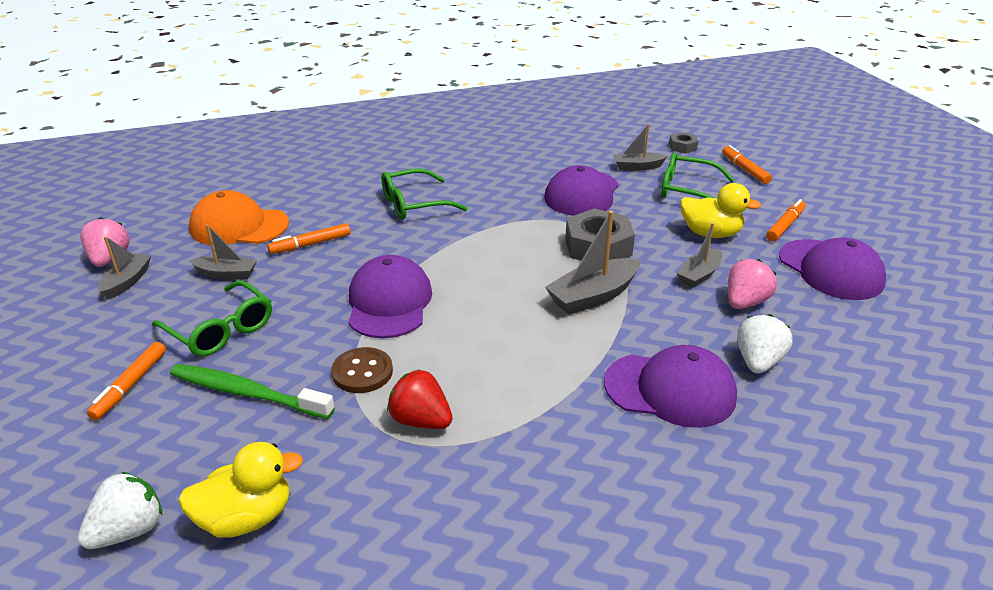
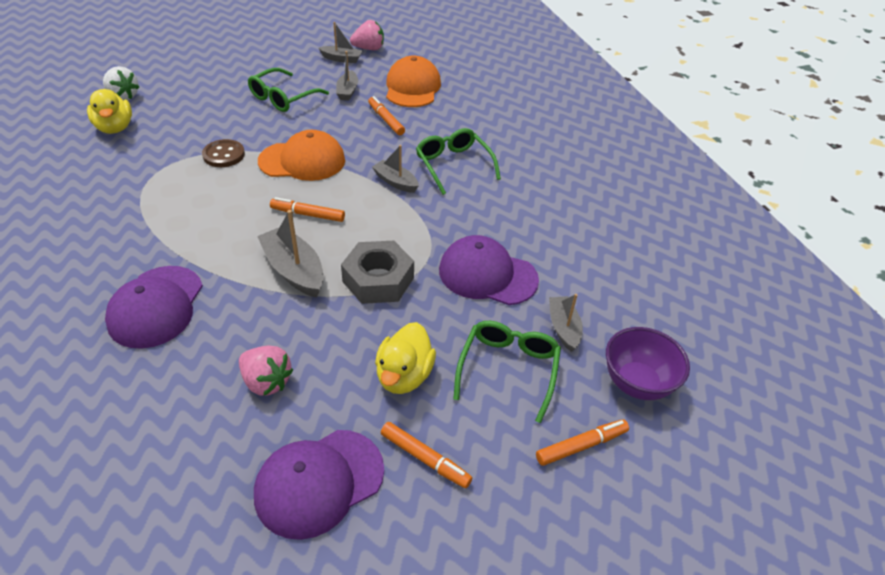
camera: 85 degrees right, 10 degrees up
orange marker [87,342,166,420] -> orange marker moved to [270,197,345,222]
green toothbrush [170,364,335,419] -> none
purple cap [348,255,432,338] -> orange cap [258,130,345,181]
red strawberry [387,369,453,429] -> none
grey nut [669,132,698,154] -> purple bowl [606,327,690,400]
grey boat [677,223,722,288] -> grey boat moved to [372,145,419,193]
white strawberry [737,314,793,374] -> none

